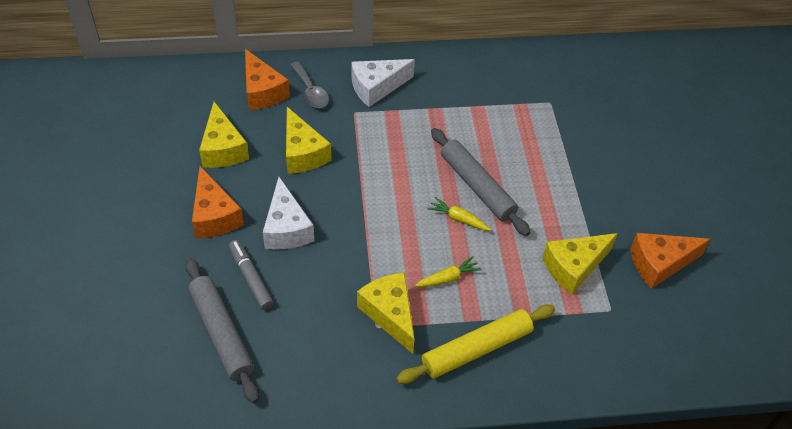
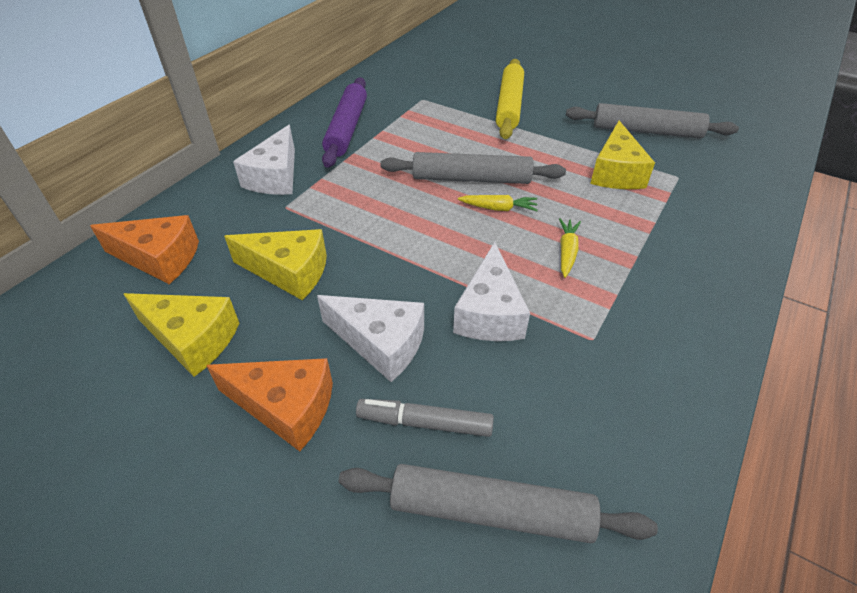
camera: 50 degrees left, 5 degrees down
grey spoon [290,61,329,108] -> none
yellow cheese [357,272,415,354] -> none
yellow rolling pin [396,304,555,384] -> yellow rolling pin moved to [496,59,524,139]
yellow carrot [427,197,491,231] -> yellow carrot turned 150 degrees counterclockwise [458,195,538,211]
orange cheese [630,233,711,289] -> grey rolling pin [566,103,739,139]
none -> purple rolling pin [322,77,367,168]
none -> white cheese [453,242,530,341]

